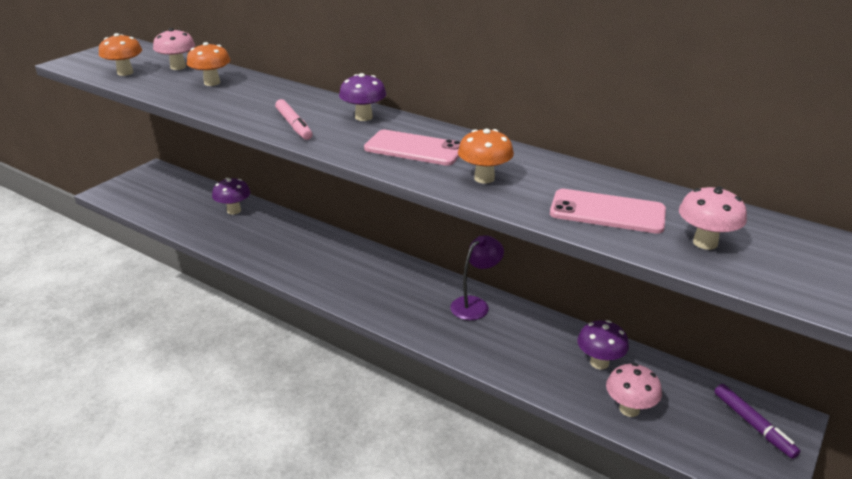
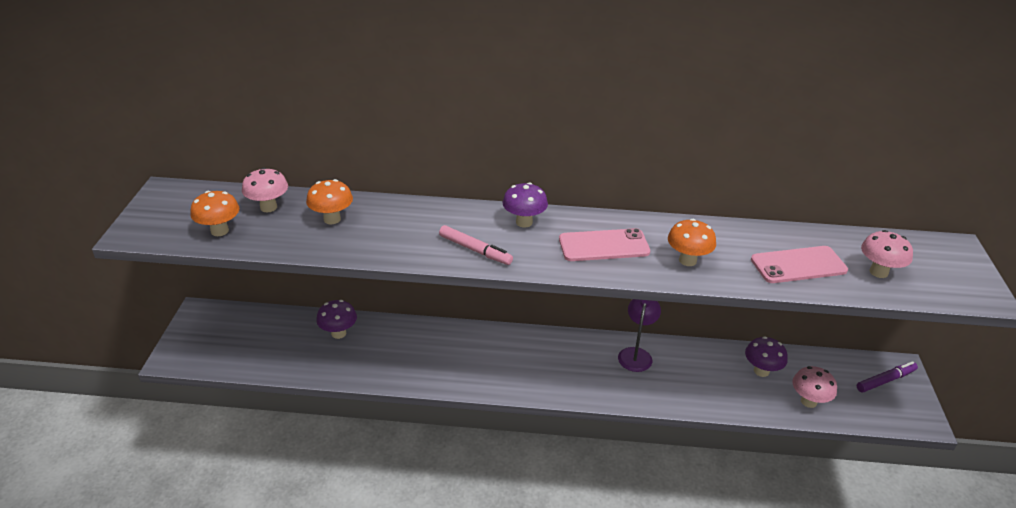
camera: 30 degrees left, 5 degrees up
purple marker [715,384,800,459] -> purple marker turned 60 degrees counterclockwise [857,361,918,393]

